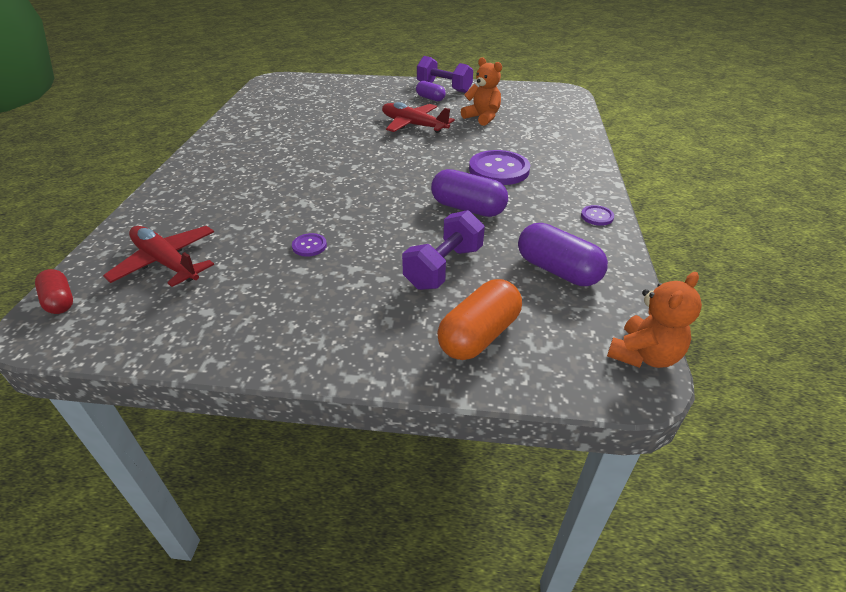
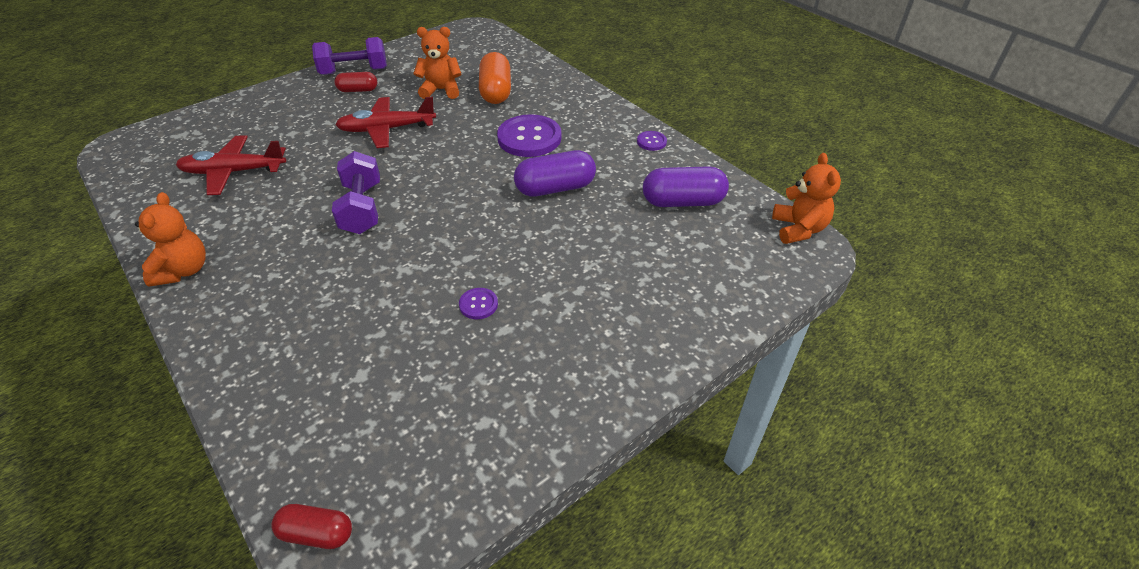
camera: 45 degrees left, 5 degrees up
red plane [103,226,214,287] -> red plane moved to [176,135,286,195]
purple dumbbell [402,210,485,290] -> purple dumbbell moved to [332,151,380,234]
purple capsule [416,81,446,101] -> red capsule [334,72,377,92]
orange capsule [437,279,522,360] -> orange capsule moved to [479,52,511,104]
none -> orange teddy bear [135,192,206,287]

